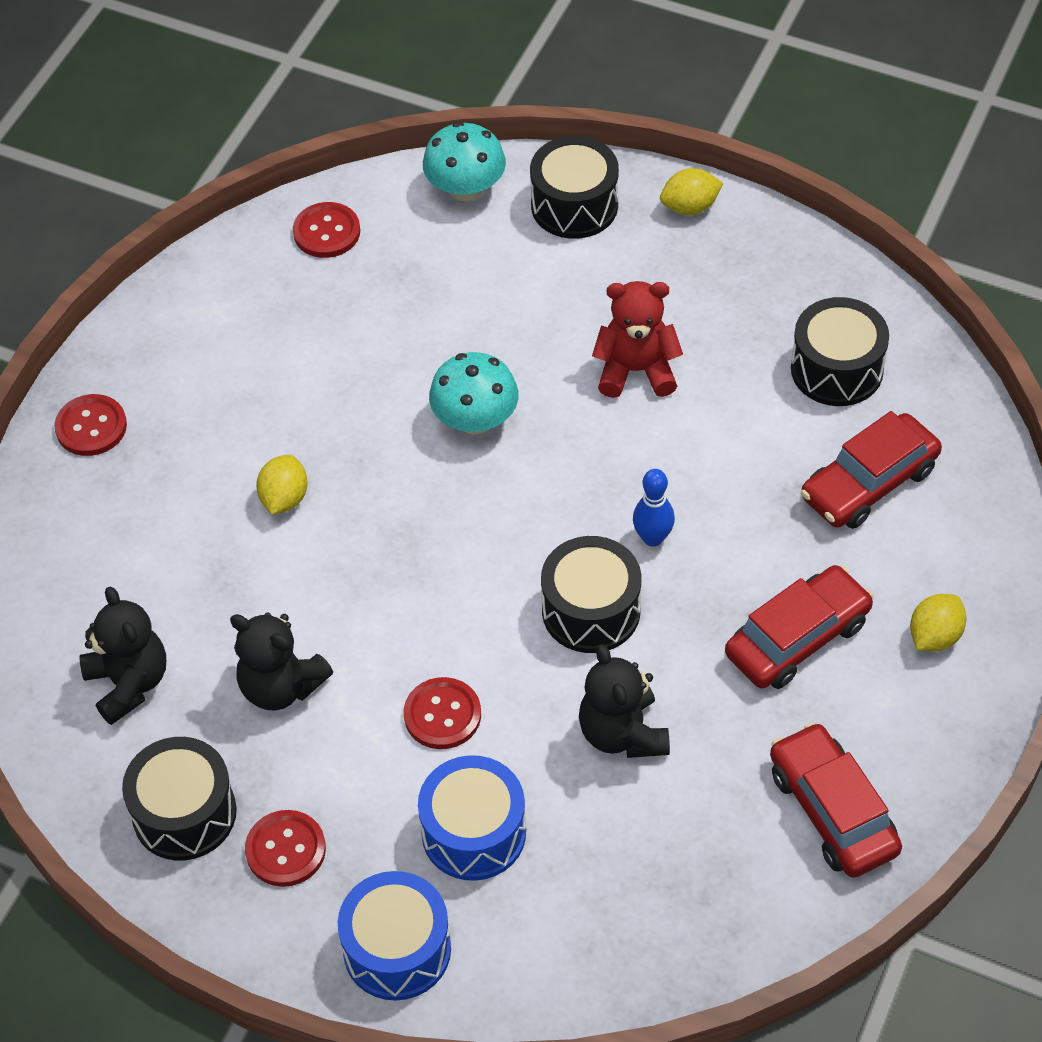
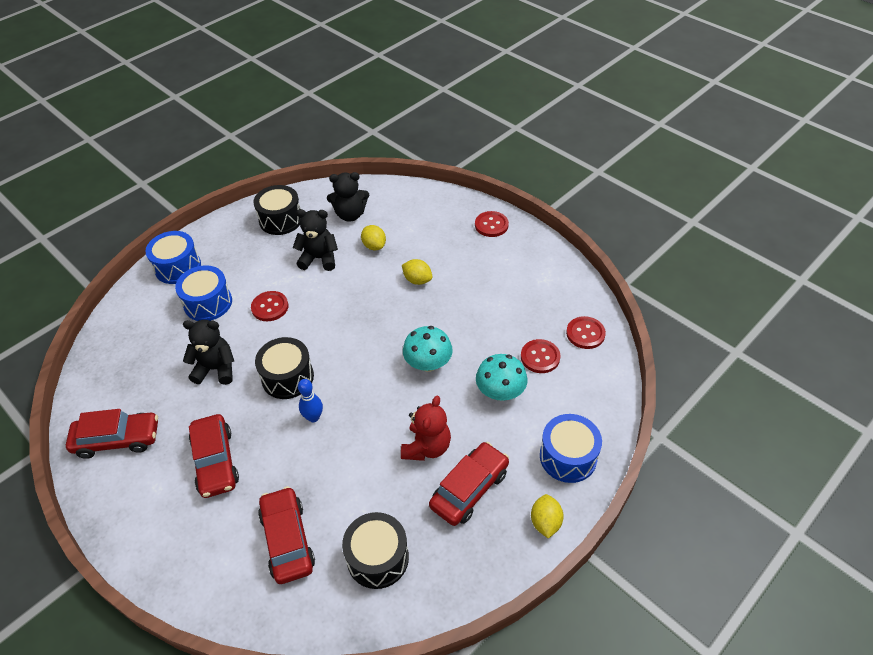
camera: 110 degrees right, 5 degrees down
black teddy bear [230,613,333,710] -> black teddy bear turned 45 degrees clockwise [293,209,338,271]
red button [245,810,326,887] -> red button moved to [521,339,560,373]
turquoise mushroom [423,122,506,201] -> turquoise mushroom moved to [476,354,527,401]
black drum [530,136,619,239] -> blue drum [540,414,602,483]
yellow lemon [910,594,967,651] -> yellow lemon moved to [361,225,386,250]
none -> red car [429,442,509,526]

